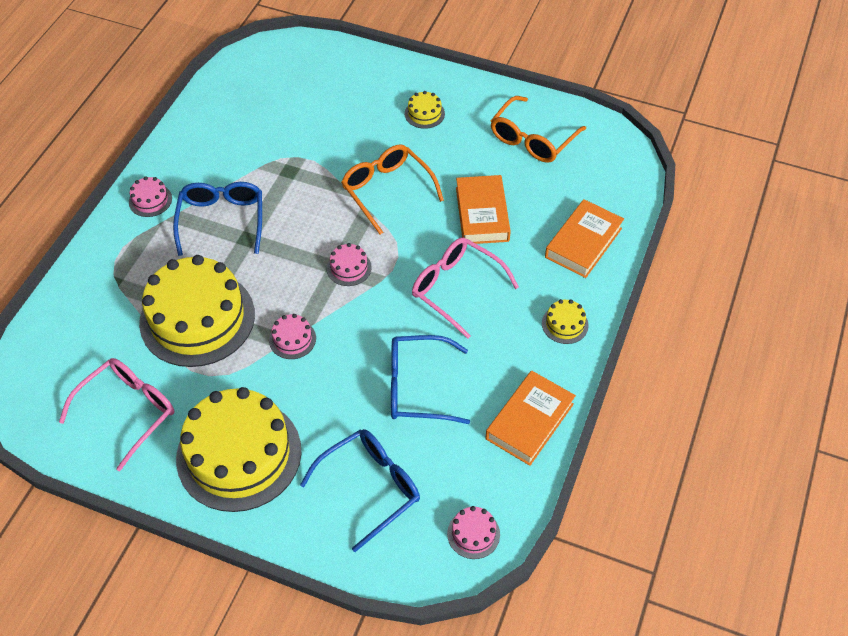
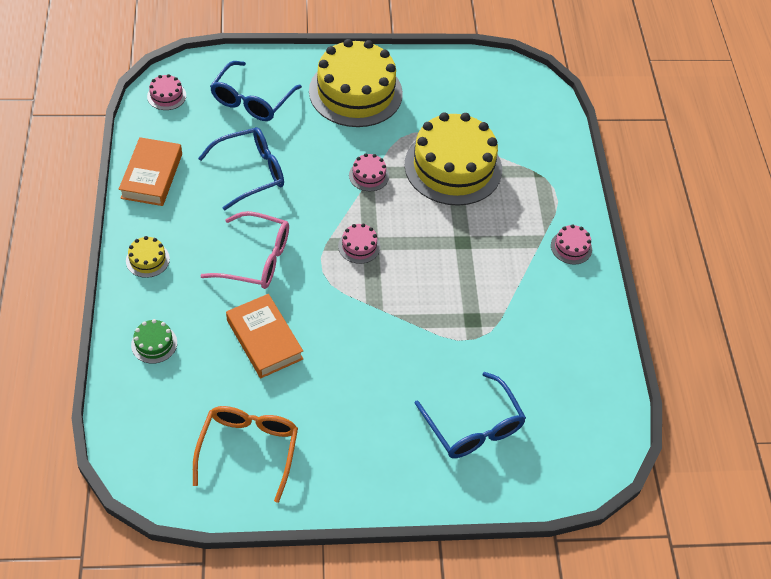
camera: 150 degrees right, 0 degrees up
pink glasses [59,358,174,471] -> none
blue glasses [173,182,262,256] -> blue glasses moved to [415,372,526,458]
orange glasses [341,144,444,235] -> none
yellow cake [405,91,445,129] -> none
orange book [545,199,624,278] -> green cake [131,319,177,364]

